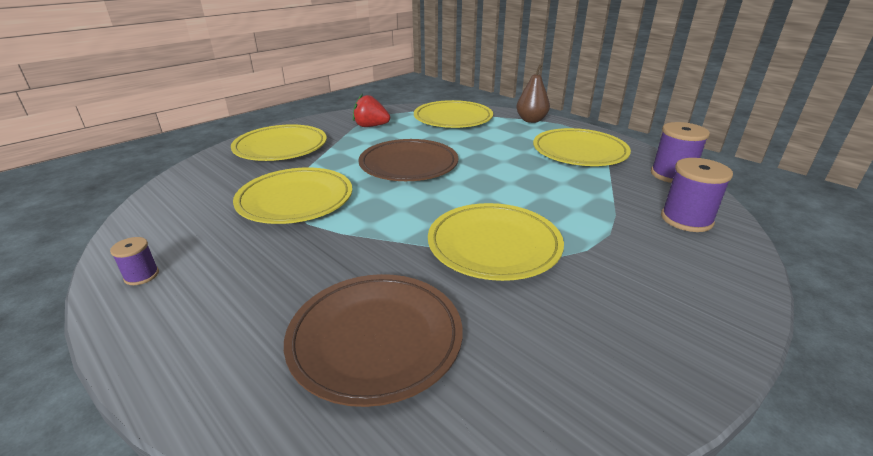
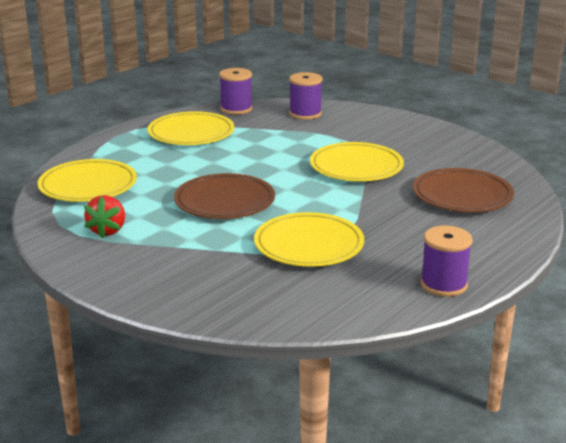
camera: 95 degrees left, 5 degrees down
purple spool [110,237,159,285] -> purple spool [420,226,473,296], size x1.85
yellow plate [231,124,327,161] -> none
brown pear [516,64,550,123] -> none

